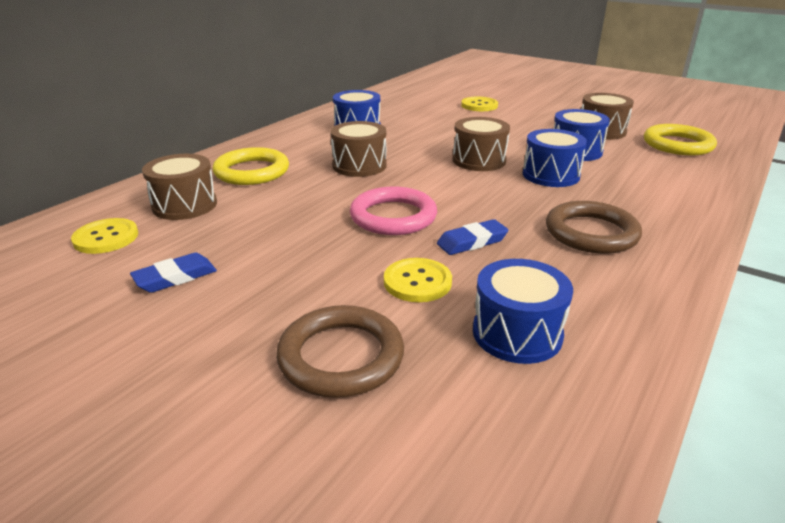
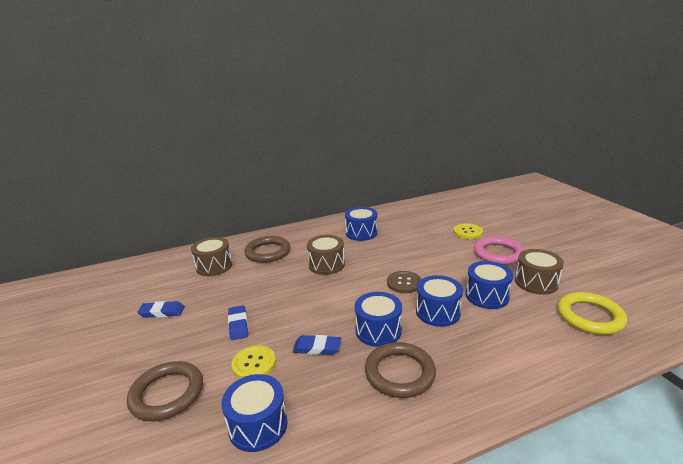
camera: 35 degrees right, 5 degrees down
yellow button [71,218,138,254] -> none
yellow ring [213,147,289,185] -> brown ring [244,236,290,263]
pink ring [350,187,437,235] -> pink ring moved to [474,236,524,265]
brown drum [453,117,510,171] -> brown button [387,271,421,293]
none -> blue eraser [228,305,248,340]
none -> blue drum [355,292,402,347]

